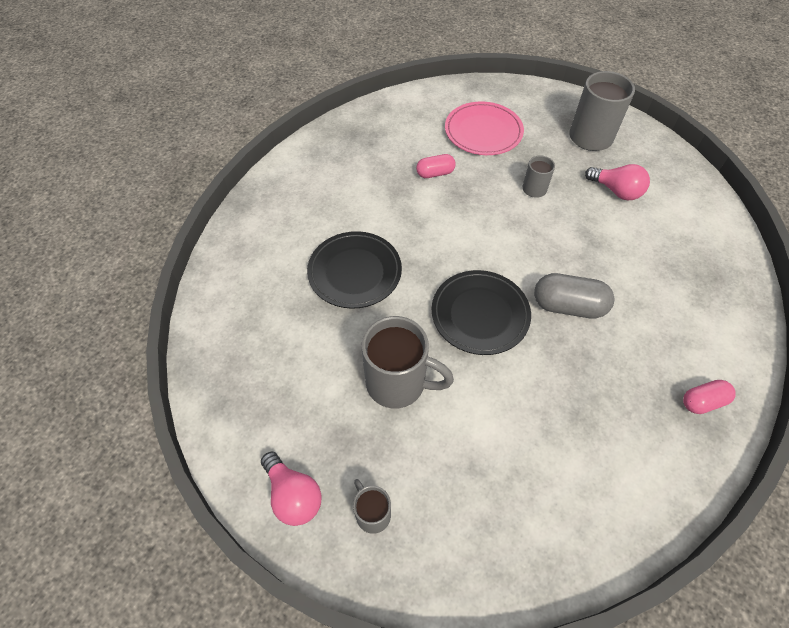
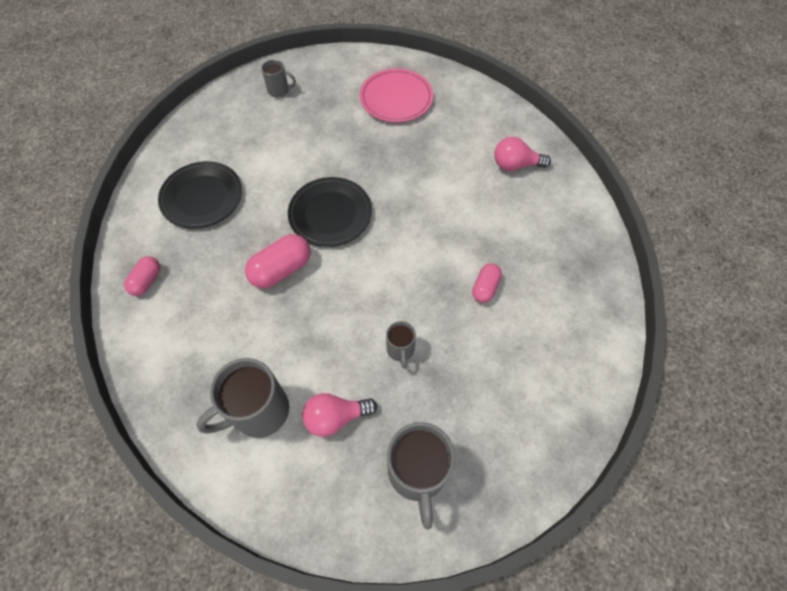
camera: 130 degrees right, 5 degrees up
pink light bulb [261,452,322,526] -> pink light bulb moved to [494,137,551,171]
black plate [307,231,402,309] -> black plate moved to [158,161,242,229]
grey mug [362,316,454,409] -> grey mug moved to [196,358,289,438]
pink plate [445,101,524,155] -> pink plate moved to [360,68,433,122]
grey capsule [534,273,614,319] -> pink capsule [245,234,311,288]

